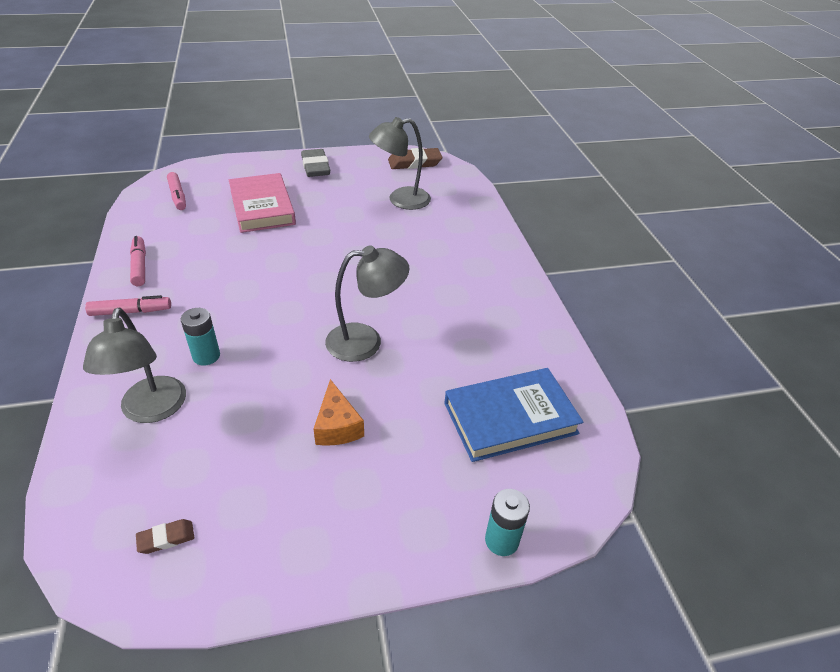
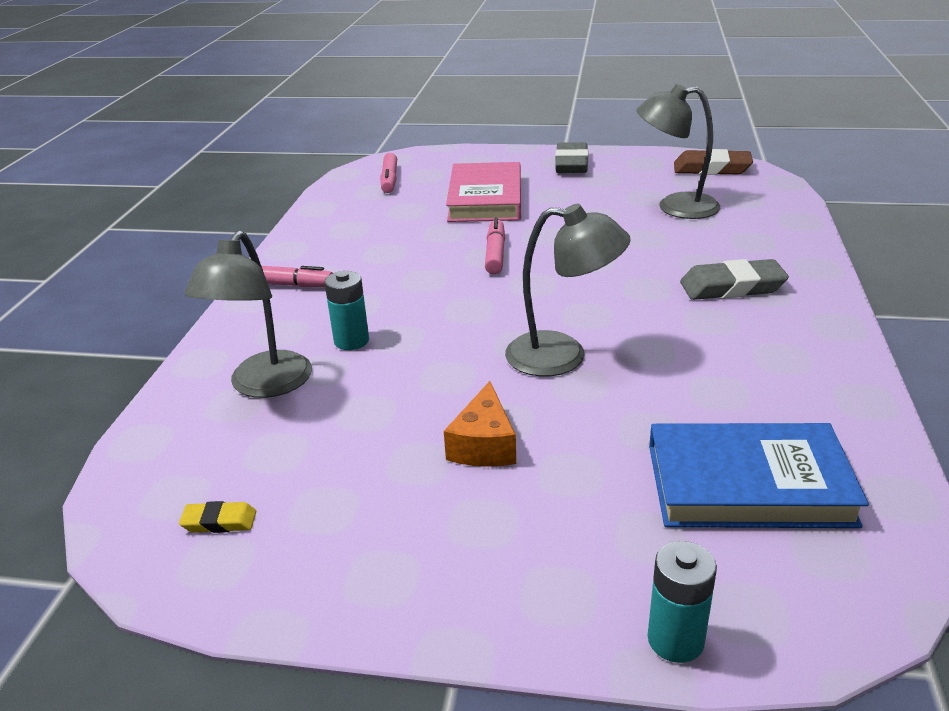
camera: 25 degrees right, 10 degrees down
pink marker [130,236,146,286] -> pink marker moved to [485,218,505,274]
brown eraser [136,519,194,554] -> yellow eraser [179,501,256,533]
none -> grey eraser [680,259,789,300]

